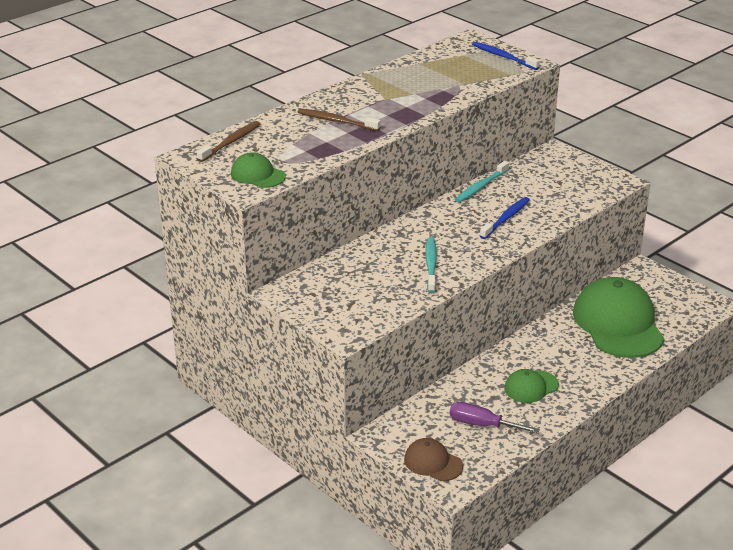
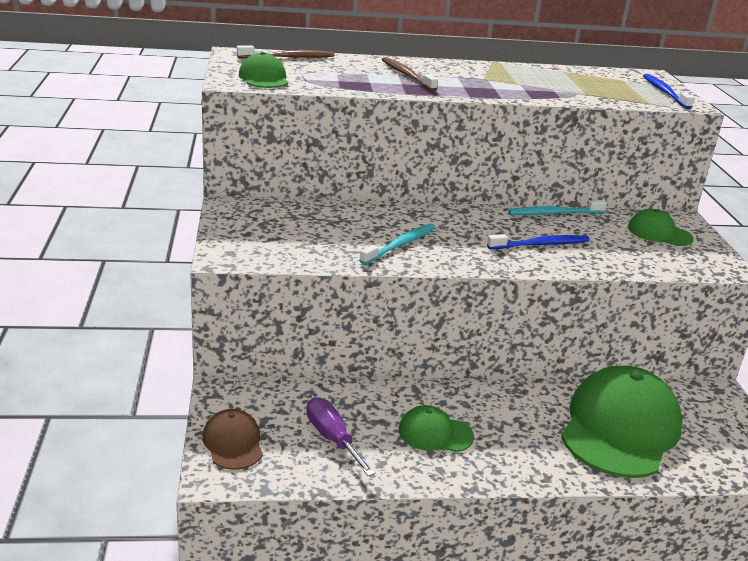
camera: 35 degrees right, 5 degrees down
none -> green cap [628,209,694,246]

